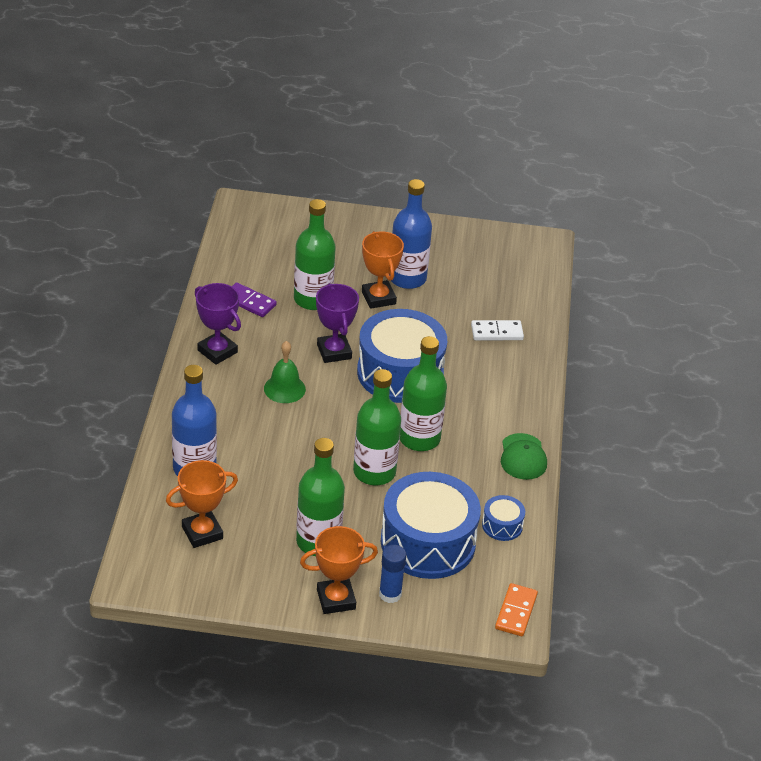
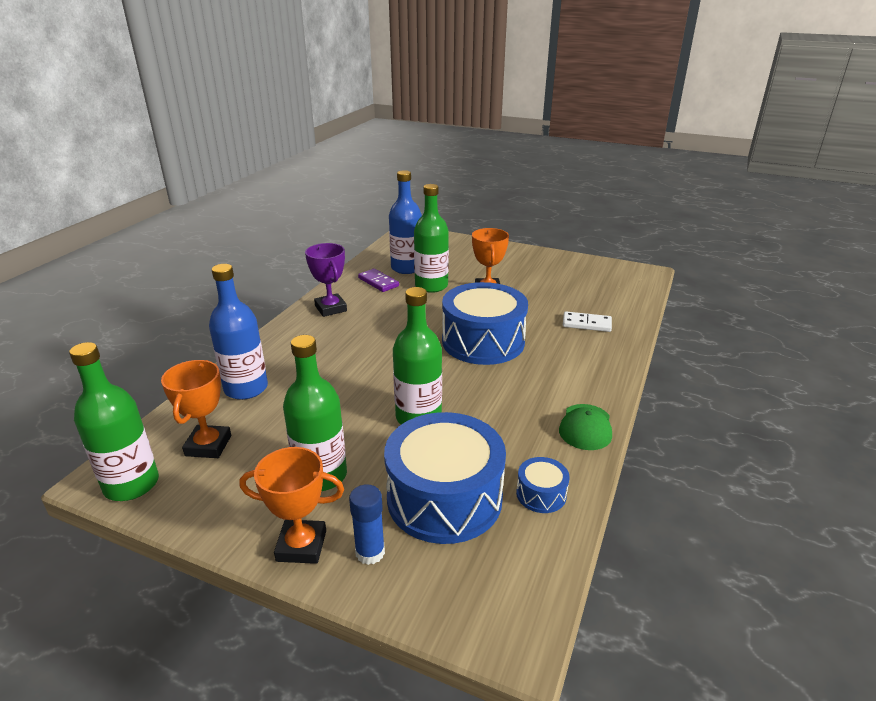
camera: 20 degrees right, 10 degrees down
orange trophy [166,460,238,548] -> orange trophy turned 75 degrees counterclockwise [161,360,231,458]
green bell [264,341,306,403] -> none
purple trophy [316,283,359,363] -> none
blue bottle [391,179,432,289] -> blue bottle moved to [389,170,422,274]
green bottle [400,336,447,451] -> green bottle moved to [69,342,159,501]
orange domino [495,583,538,636] -> none

